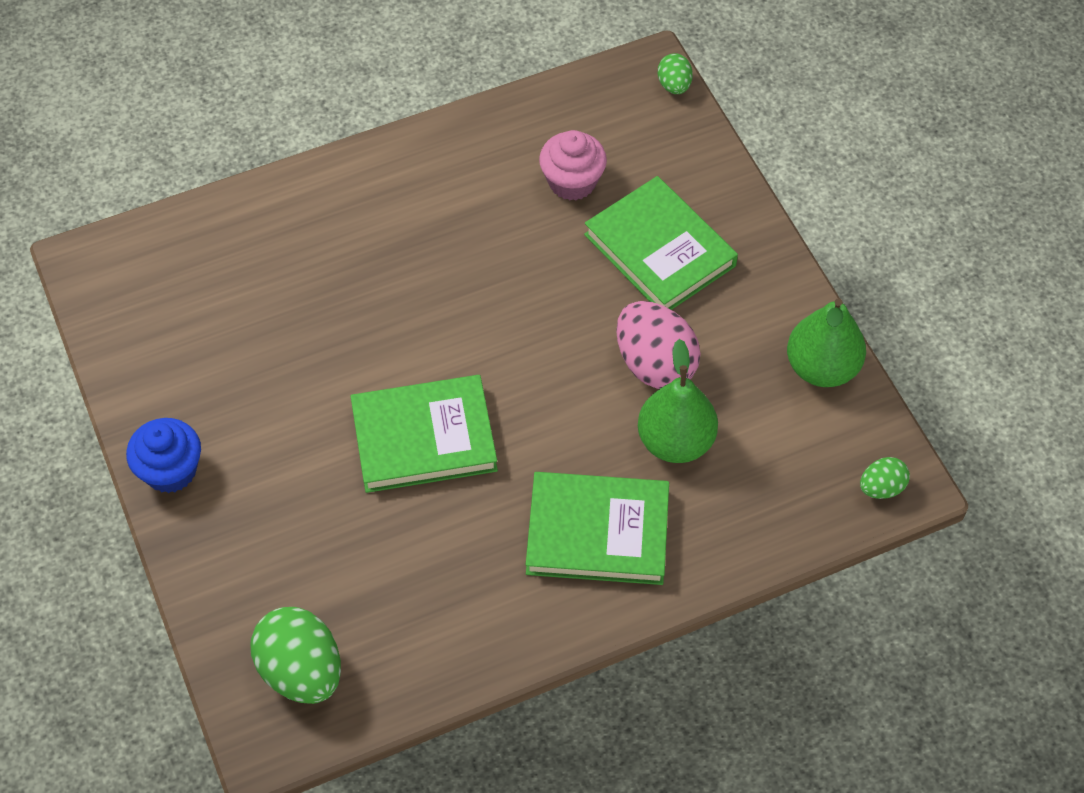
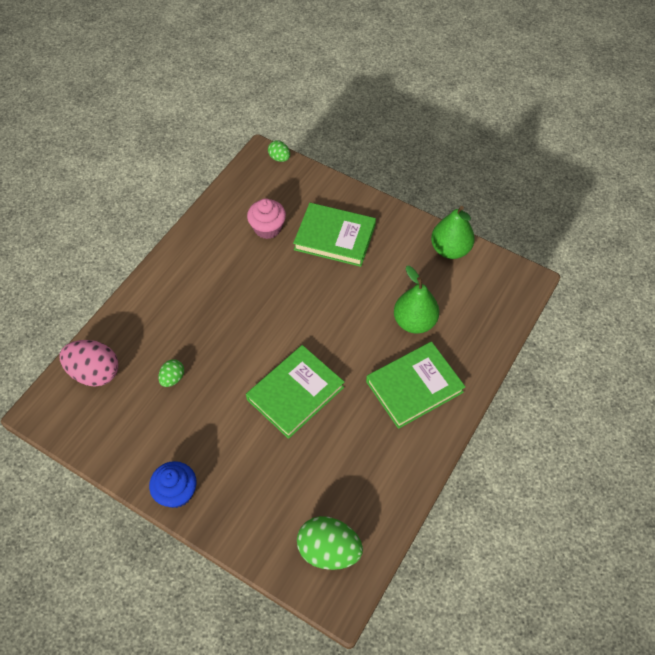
camera: 35 degrees left, 0 degrees up
pink egg [616,301,701,389] -> pink egg moved to [59,340,118,387]
green egg [860,457,910,499] -> green egg moved to [158,359,184,387]

